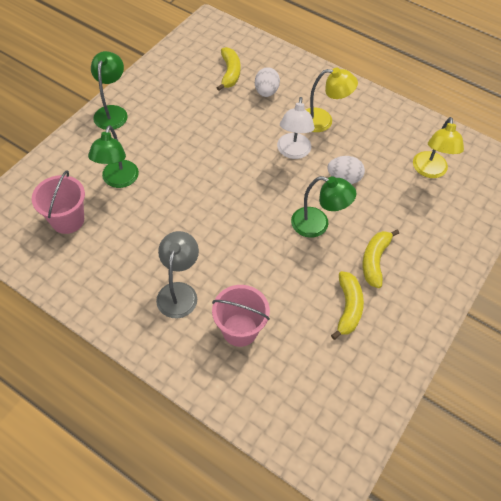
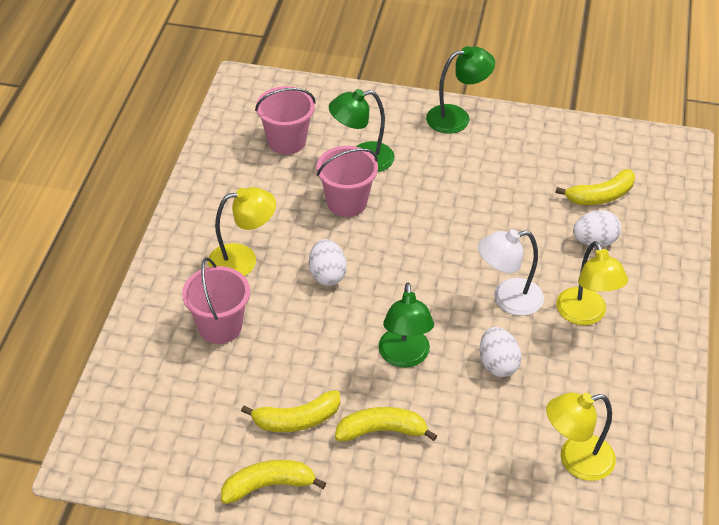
camera: 70 degrees right, 10 degrees down
grey lamp [156,231,199,318] -> yellow lamp [208,187,276,276]
none -> yellow banana [221,460,326,504]
none -> white egg [309,239,347,286]
none -> pink bucket [316,146,378,217]

